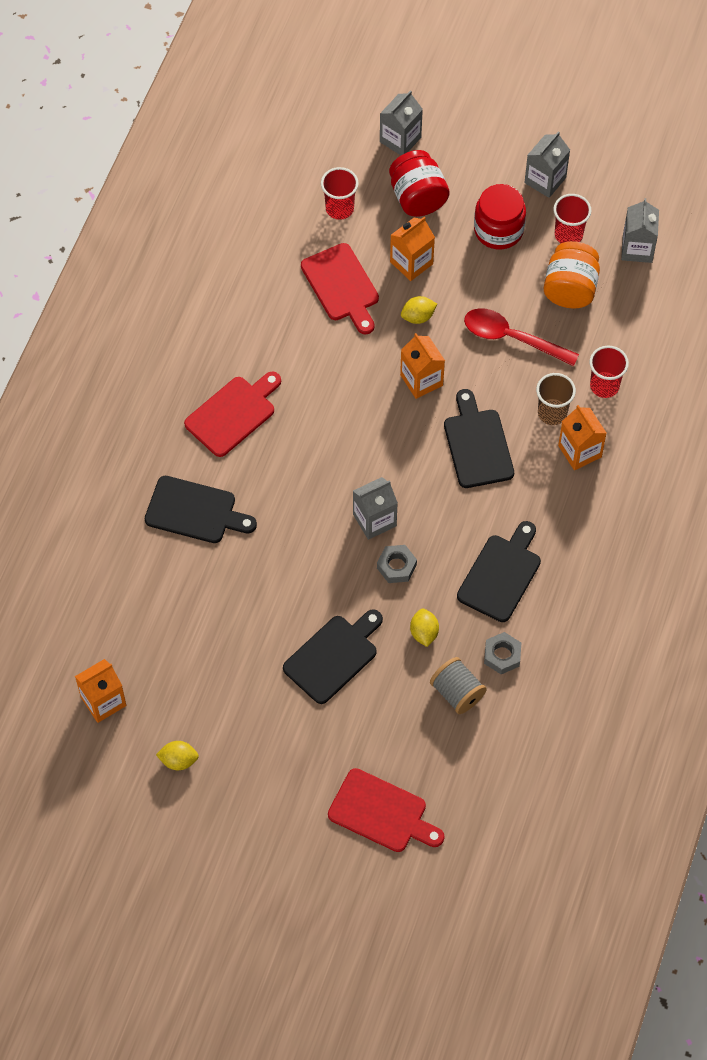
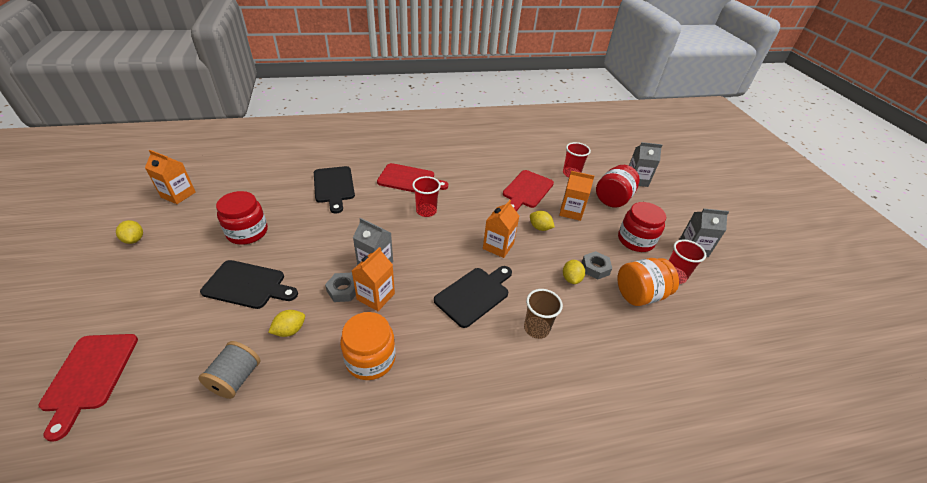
camera: 55 degrees right, 20 degrees down
black cutting board [457,521,541,622] -> orange jar [340,312,396,380]
red spoon [464,308,579,366] -> yellow lemon [563,260,585,284]
grey nut [484,632,521,674] -> grey nut moved to [582,251,612,280]
orange carton [558,405,607,470] -> orange carton moved to [352,247,395,311]
red cup [589,346,629,398] -> red cup moved to [412,176,441,217]
grey carton [621,198,659,263] -> none
none -> red jar [216,191,268,245]

